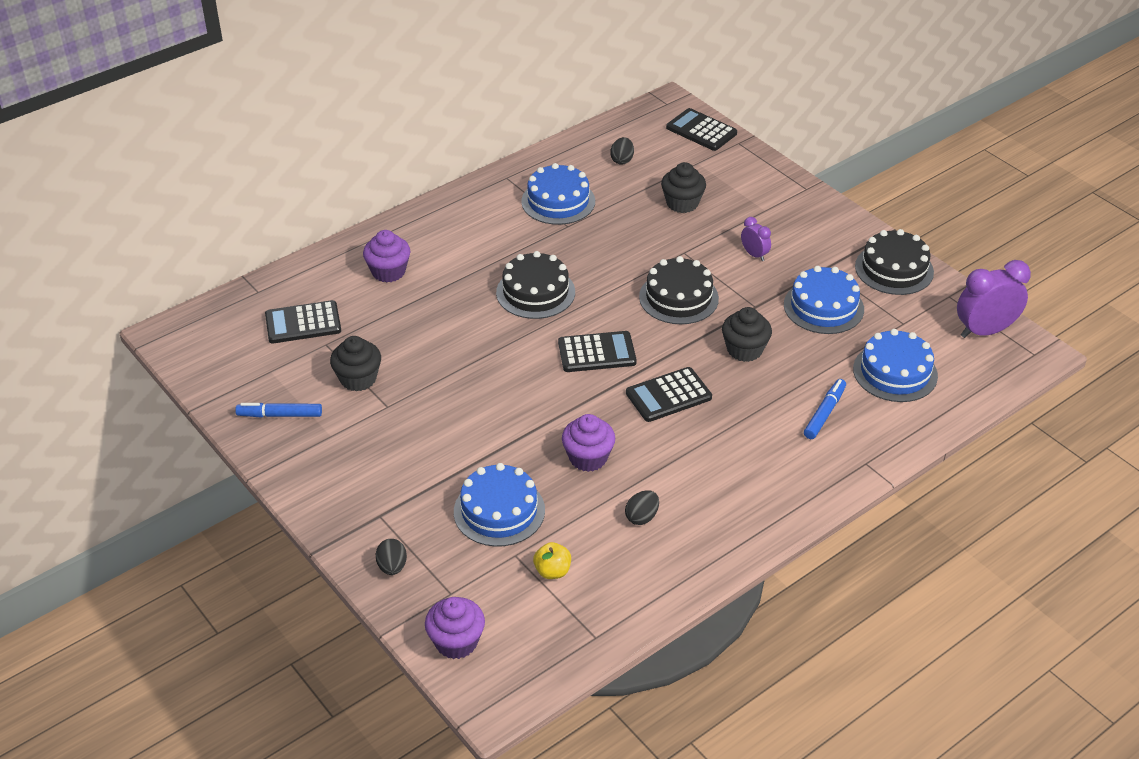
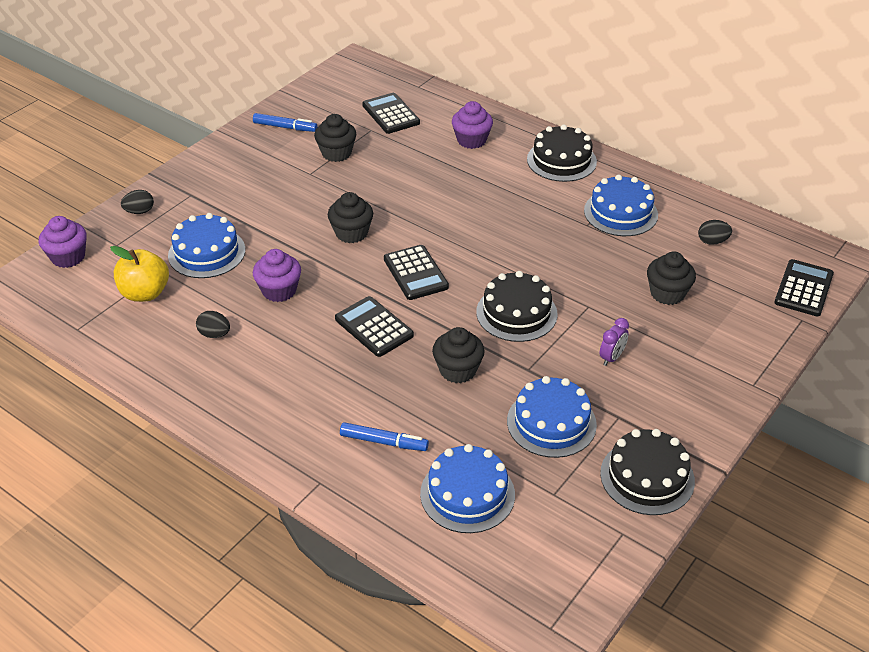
camera: 75 degrees right, 0 degrees up
blue marker [235,403,322,418] -> blue marker turned 120 degrees clockwise [253,113,317,132]
black cake [496,251,575,319] -> black cake moved to [527,124,597,182]
yellow apple [533,542,571,579] -> yellow apple [110,246,169,302], size x1.68
purple clock [957,260,1031,338] -> none
none -> black cupcake [328,192,373,243]

